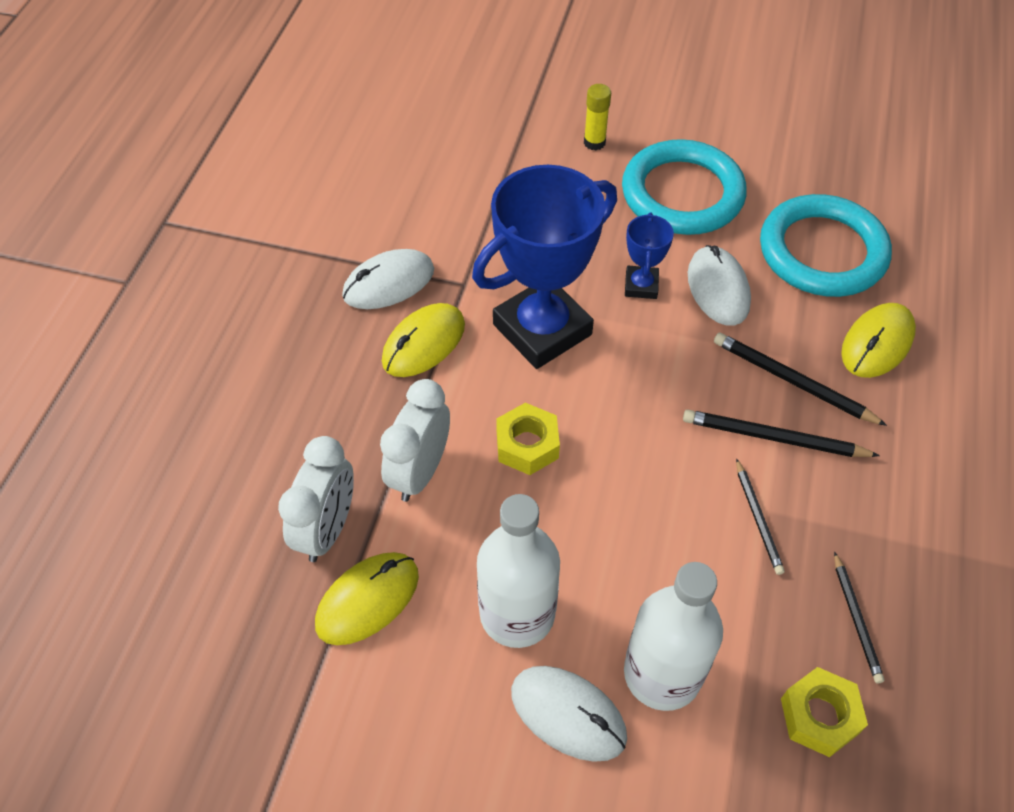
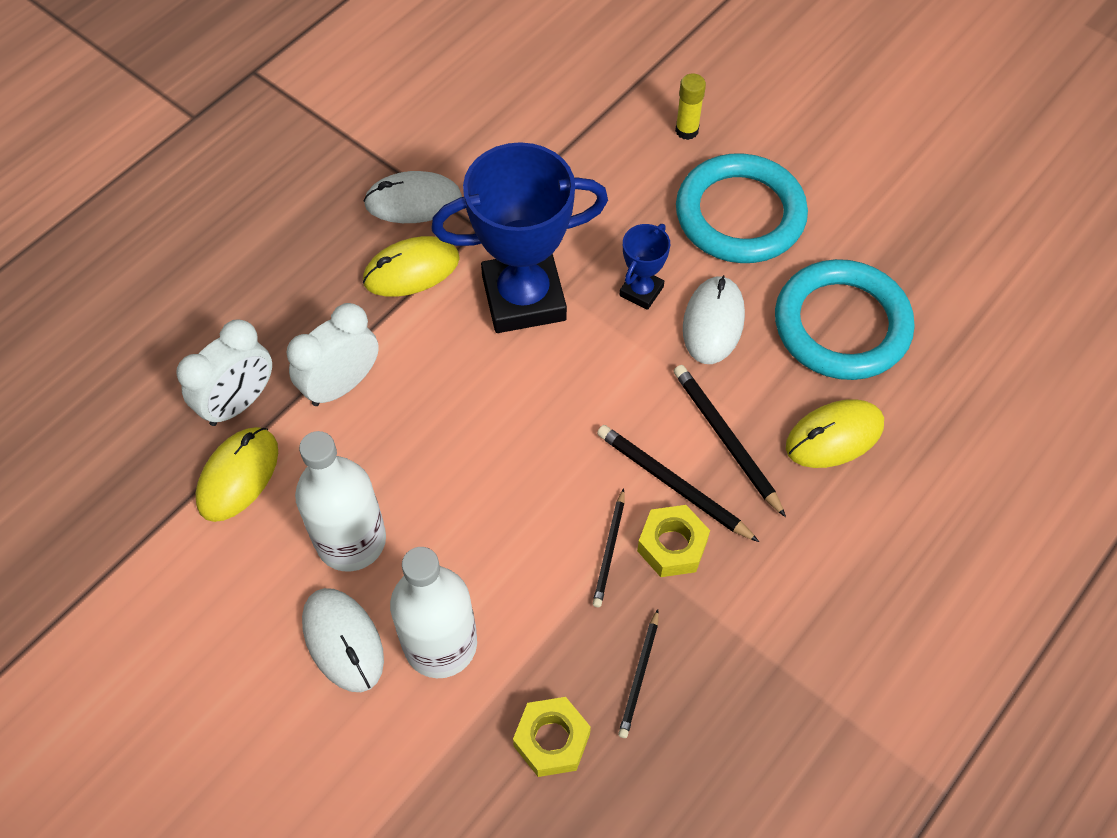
camera: 25 degrees right, 5 degrees up
yellow mouse [315,552,419,645] -> yellow mouse turned 45 degrees counterclockwise [196,427,278,522]
yellow nut [496,403,560,475] -> yellow nut moved to [637,505,710,577]

